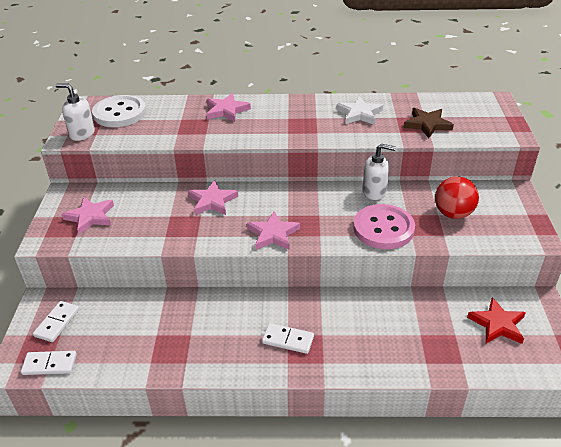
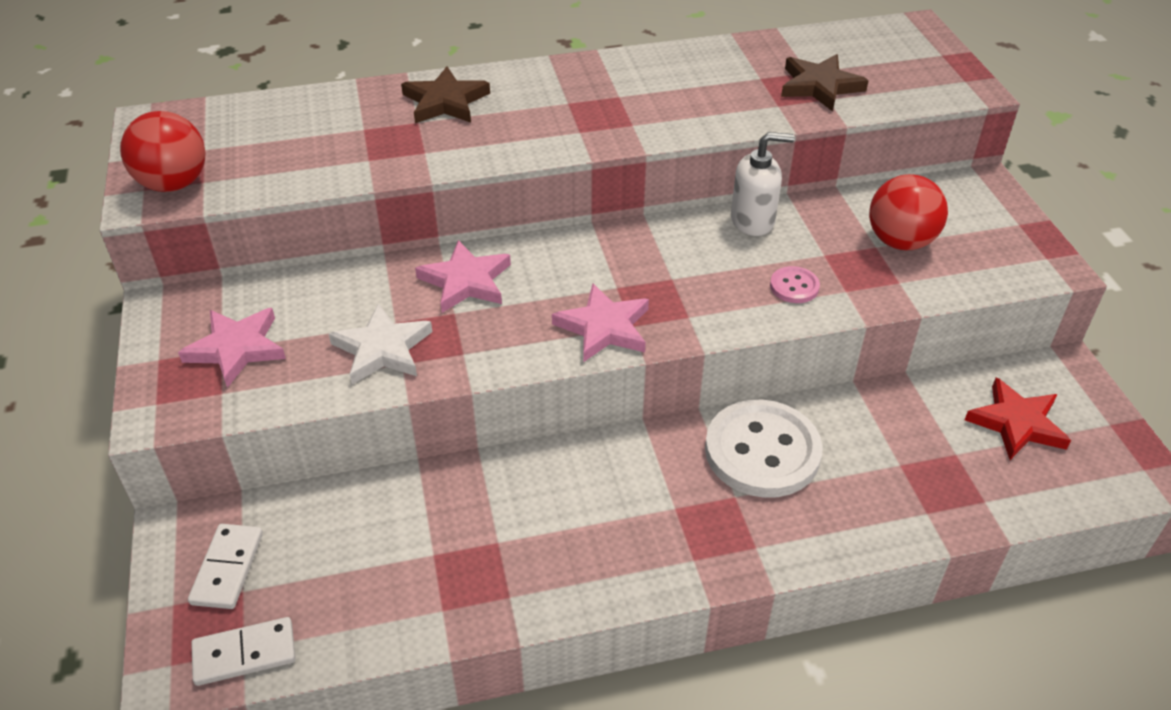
camera: 15 degrees left, 5 degrees up
white soap dispenser [56,83,95,141] -> red ball [120,111,206,192]
white button [92,95,146,127] -> white button moved to [705,400,823,498]
pink star [207,93,251,122] -> brown star [401,67,490,123]
white domino [262,323,314,354] -> none
white star [336,96,383,125] -> white star moved to [329,303,432,384]
pink button [353,204,415,249] -> pink button [770,266,820,303], size x0.44

